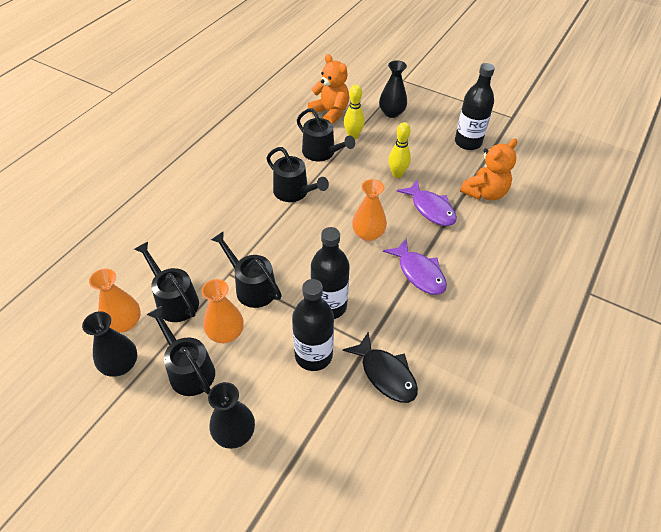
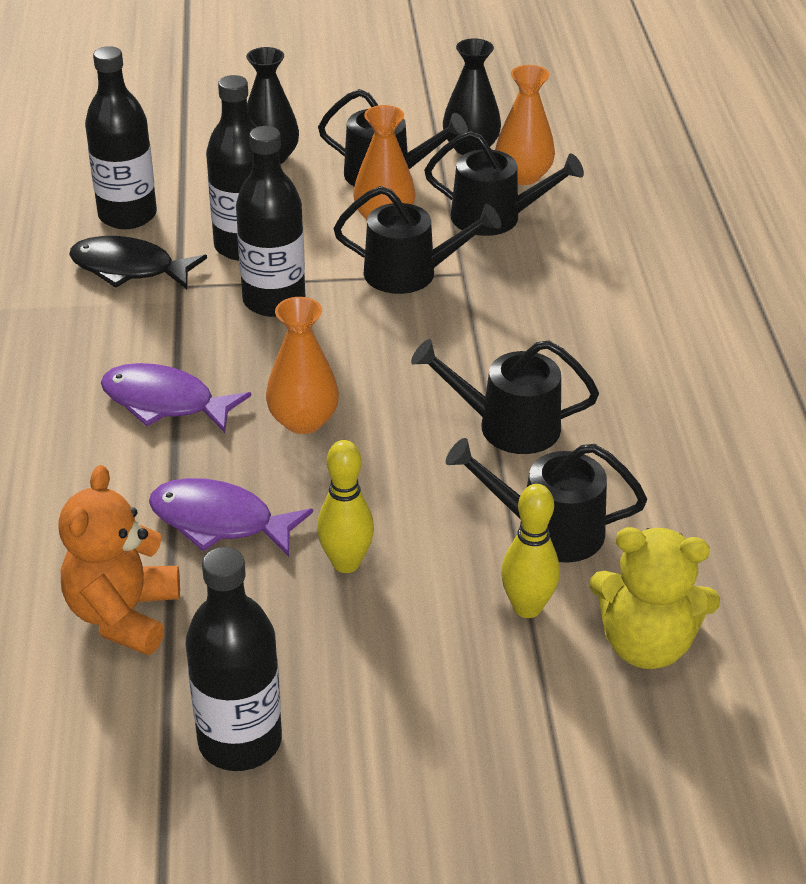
camera: 145 degrees right, 10 degrees down
orange teddy bear [308,54,349,124] -> yellow teddy bear [589,527,720,669]
black vase [379,60,407,118] -> none
none -> black bottle [85,46,157,229]

